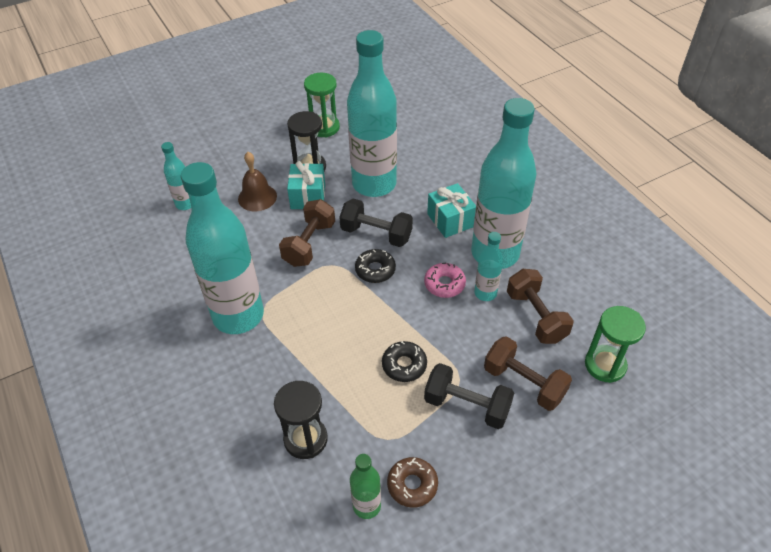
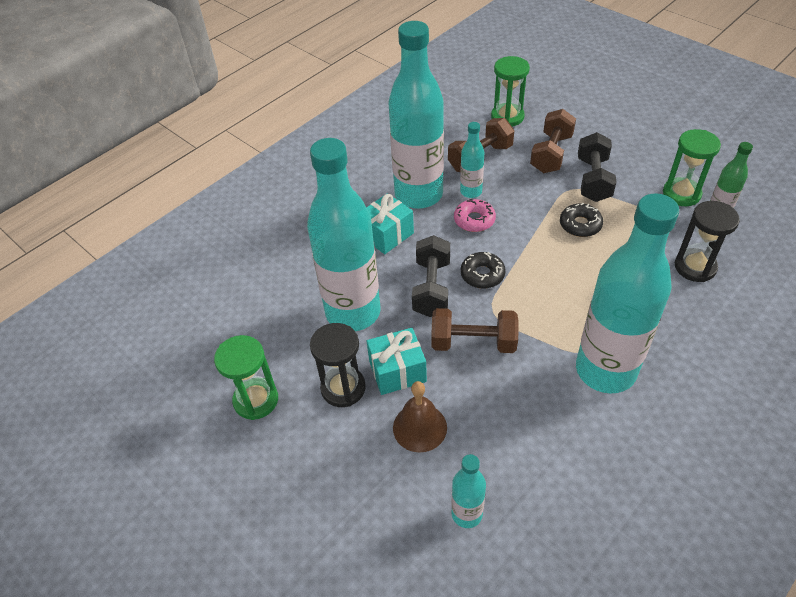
camera: 105 degrees left, 0 degrees up
brown donut [387,457,438,508] -> green hourglass [663,129,721,206]

